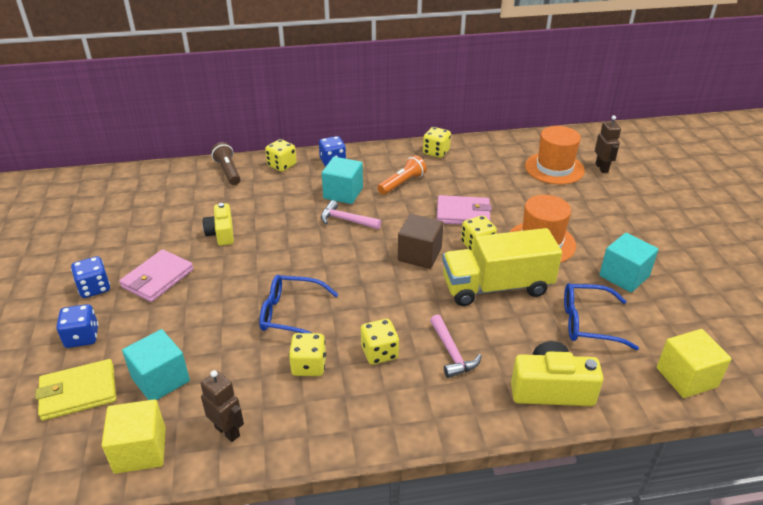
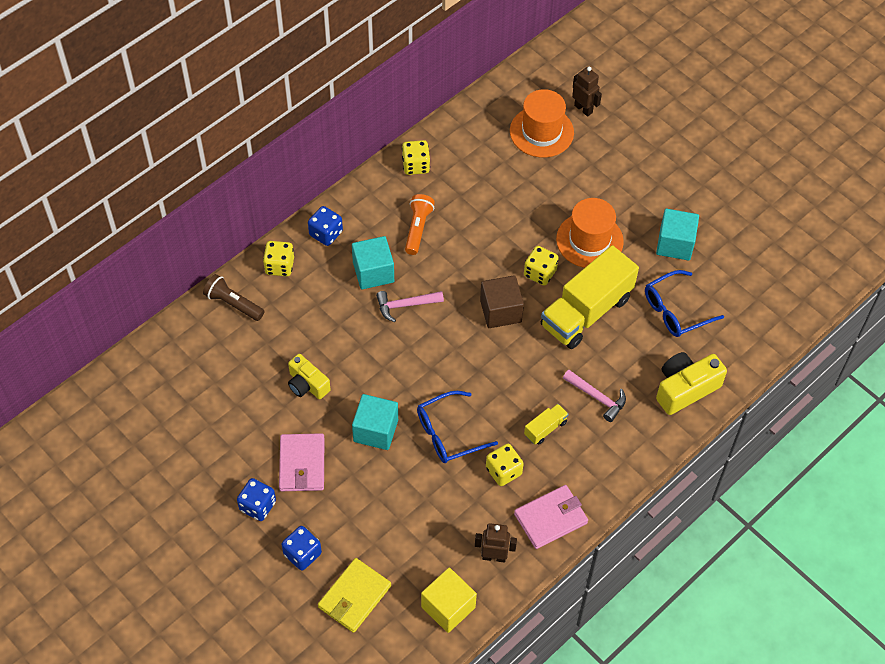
camera: 35 degrees left, 20 degrees up
turquoise cube [122,329,190,400] -> turquoise cube moved to [352,394,398,450]
yellow dice [361,319,399,365] -> yellow truck [524,404,569,445]
pink wallet [437,195,492,225] -> pink wallet moved to [514,485,588,549]
yellow cube [657,329,731,398] -> none

